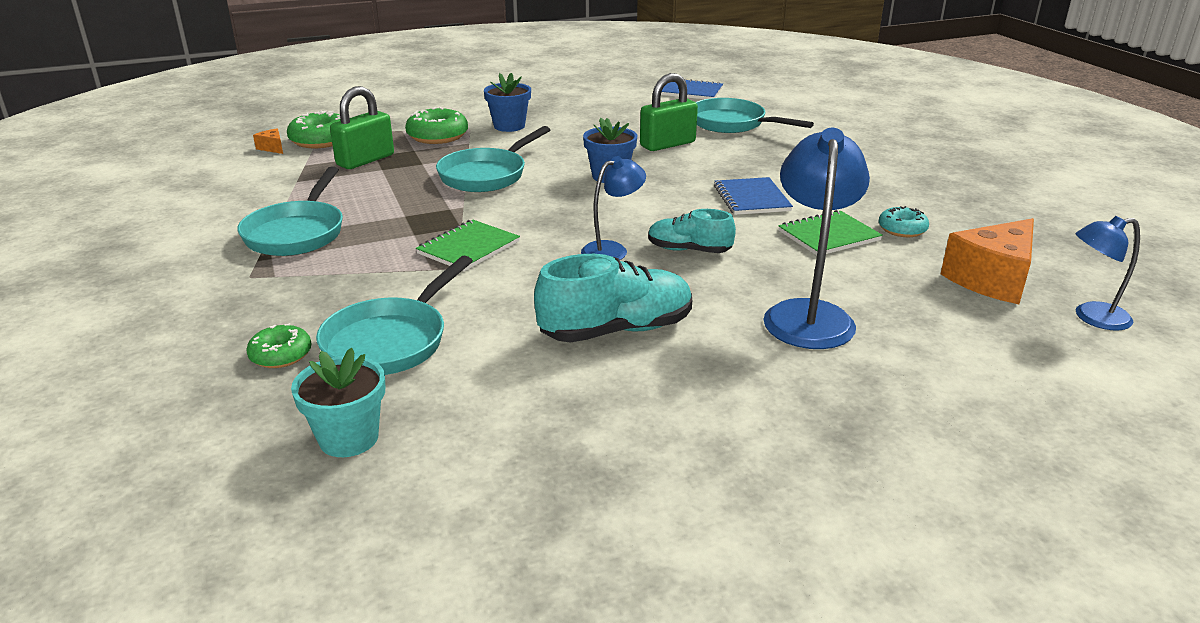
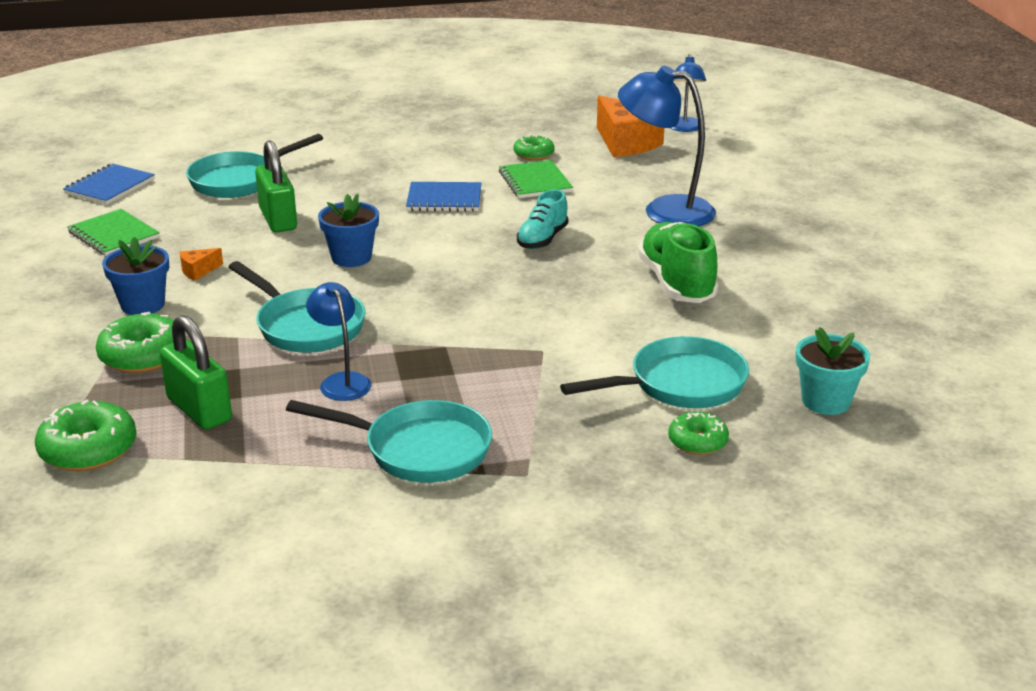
camera: 80 degrees left, 0 degrees up
orange cheese [253,129,283,154] -> orange cheese moved to [179,248,223,281]
turquoise pan [316,256,473,375] -> turquoise pan turned 60 degrees counterclockwise [560,336,749,408]
green notebook [416,220,520,271] -> green notebook moved to [67,209,160,256]
turquoise shoe [534,254,692,343] -> green shoe [638,222,719,303]
blue lamp [581,156,646,260] -> blue lamp moved to [306,282,372,401]
turquoise donut [879,206,929,237] -> green donut [513,134,555,160]

